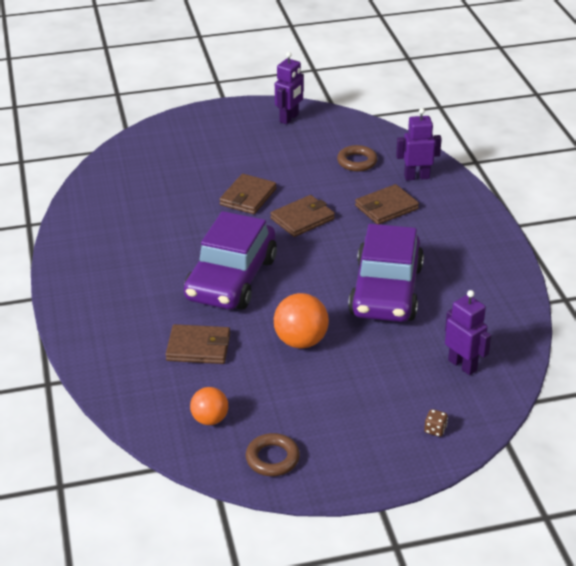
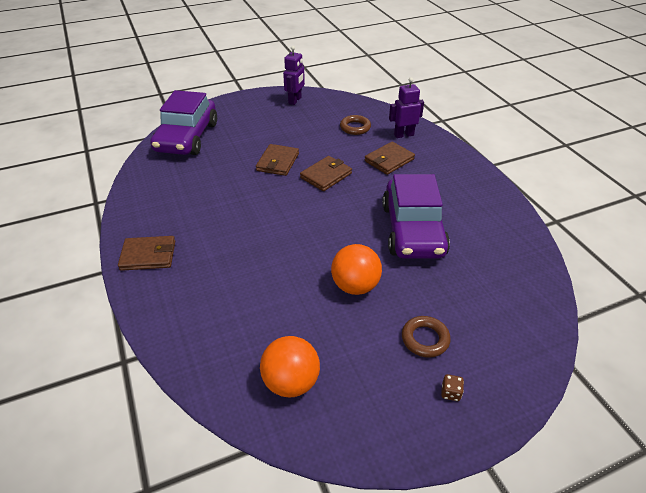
camera: 10 degrees left, 5 degrees up
brown wallet [166,324,230,364] -> brown wallet moved to [118,236,175,271]
purple car [184,211,277,310] -> purple car moved to [150,90,217,155]
orange ball [190,387,228,425] -> orange ball [260,336,320,397], size x1.54
brown ring [245,433,300,476] -> brown ring moved to [402,316,451,358]
brown dice [424,409,448,437] -> brown dice moved to [441,374,464,401]
purple robot [445,290,491,375] -> none

